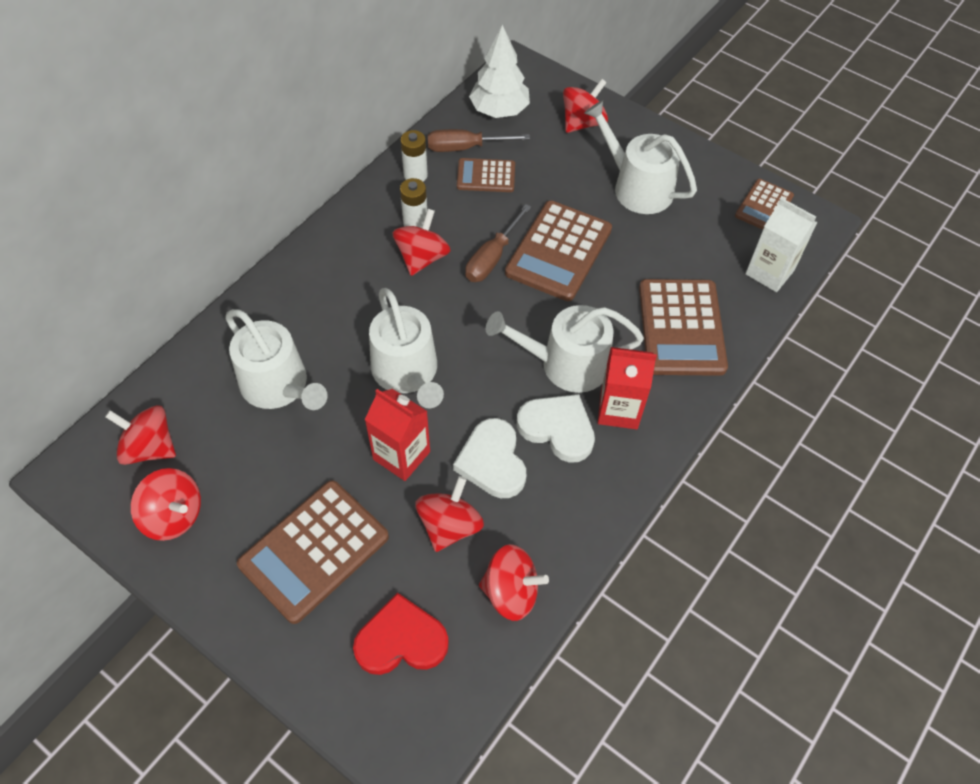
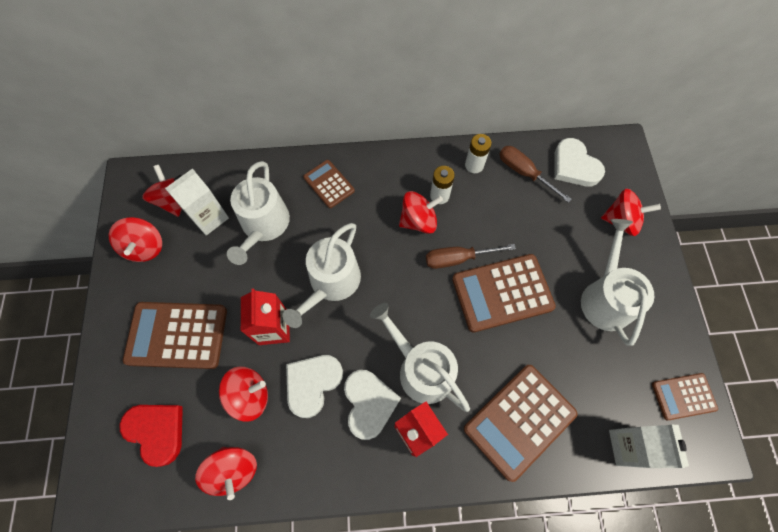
camera: 50 degrees right, 10 degrees up
brown calculator [457,158,515,192] -> brown calculator moved to [303,160,355,208]
white tree [469,25,530,118] -> white heart [554,138,605,187]
none -> white carton [165,168,229,236]

